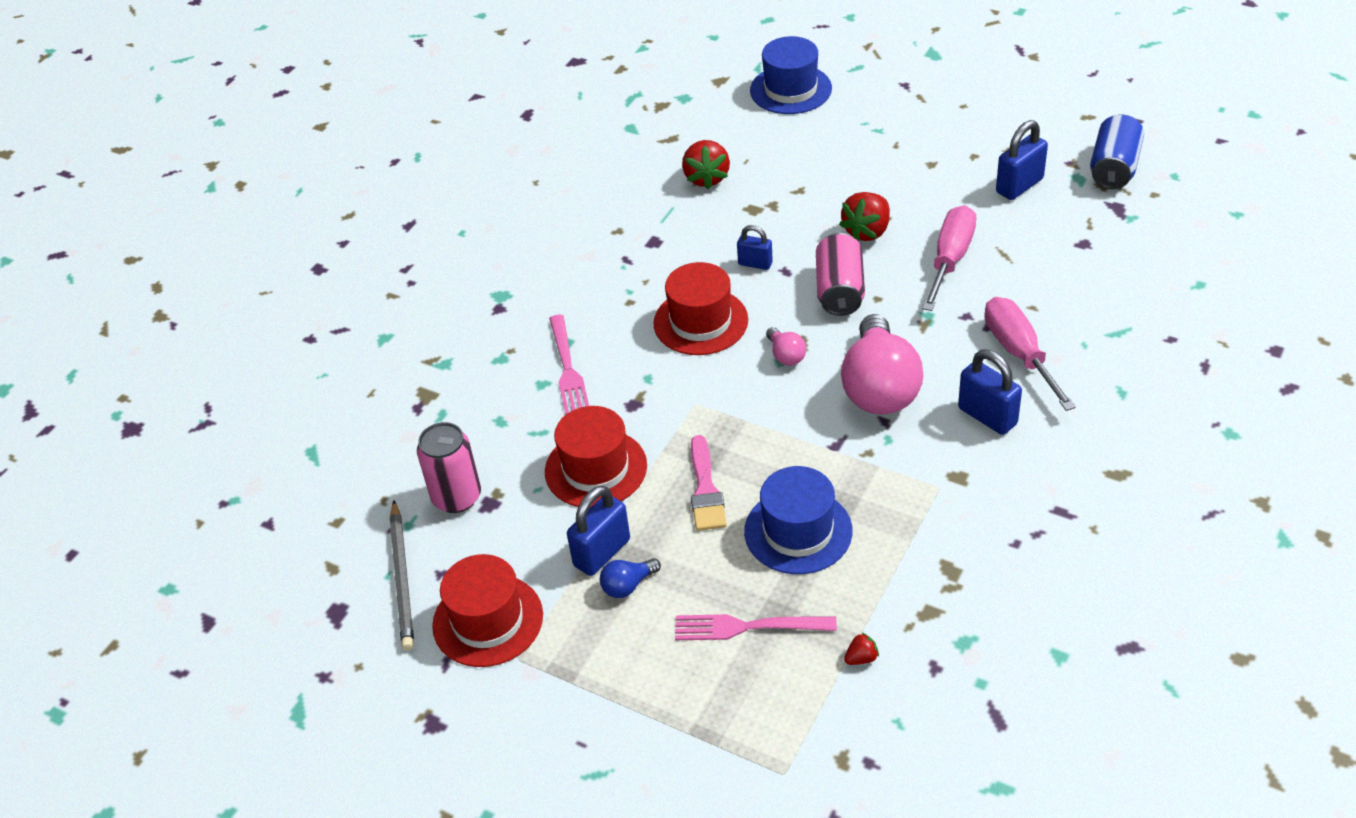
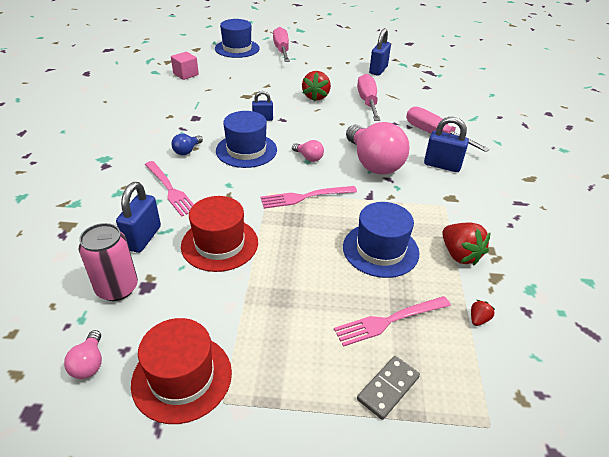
camera: 30 degrees left, 5 degrees down
grey pencil [390,501,414,651] -> pink light bulb [64,330,102,379]
blue padlock [567,486,630,576] -> blue padlock moved to [116,182,161,253]
blue light bulb [600,558,661,598] -> blue light bulb moved to [171,134,203,155]
red hat [653,262,748,355] -> blue hat [216,111,277,168]
red strawberry [682,140,730,190] -> red strawberry moved to [442,223,491,265]
pink brush [691,435,727,531] -> none
pink can [816,233,865,316] -> none
blue can [1090,114,1144,189] -> none
none -> pink cube [171,52,199,80]
none -> pink fork [261,186,357,209]
none -> pink screwdriver [273,27,290,62]
none -> grey domino [357,356,420,420]

